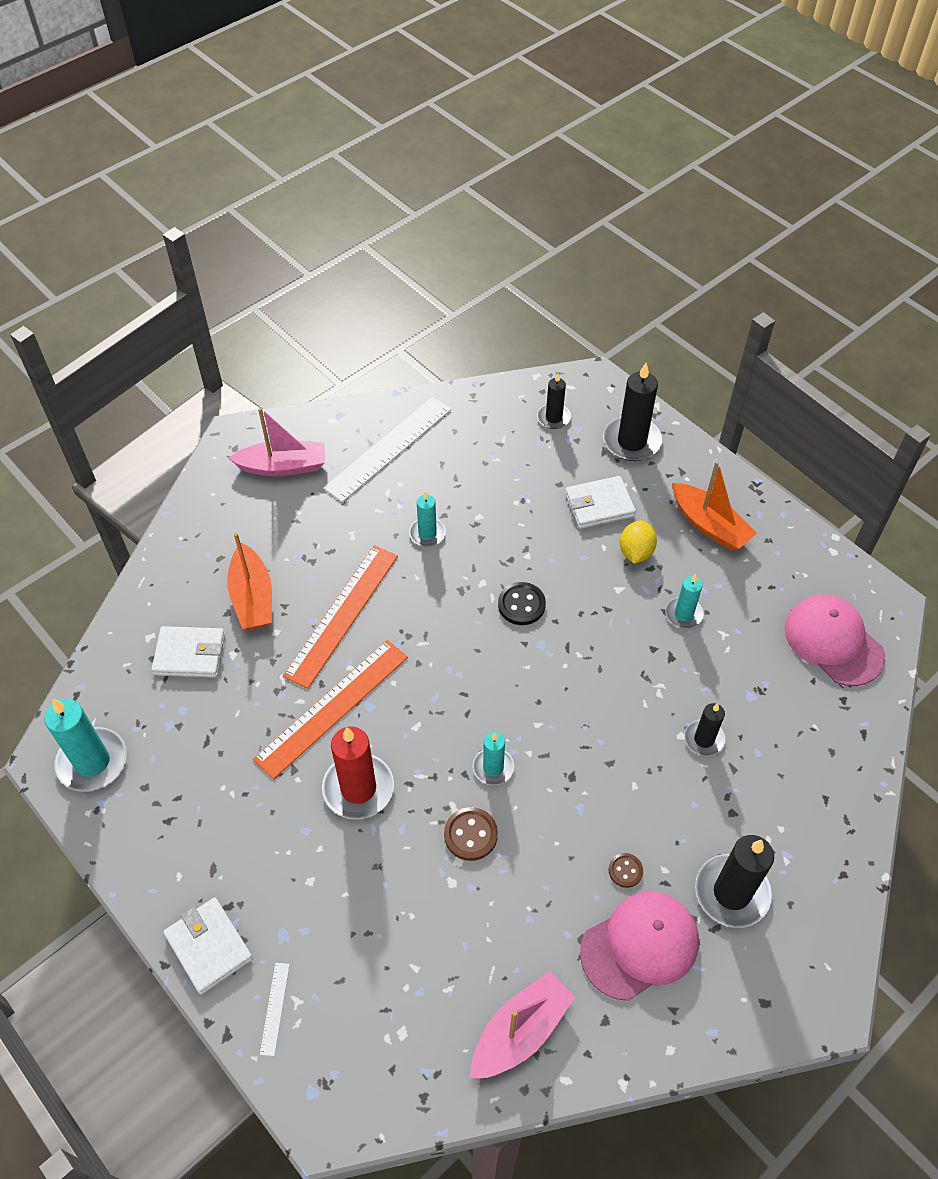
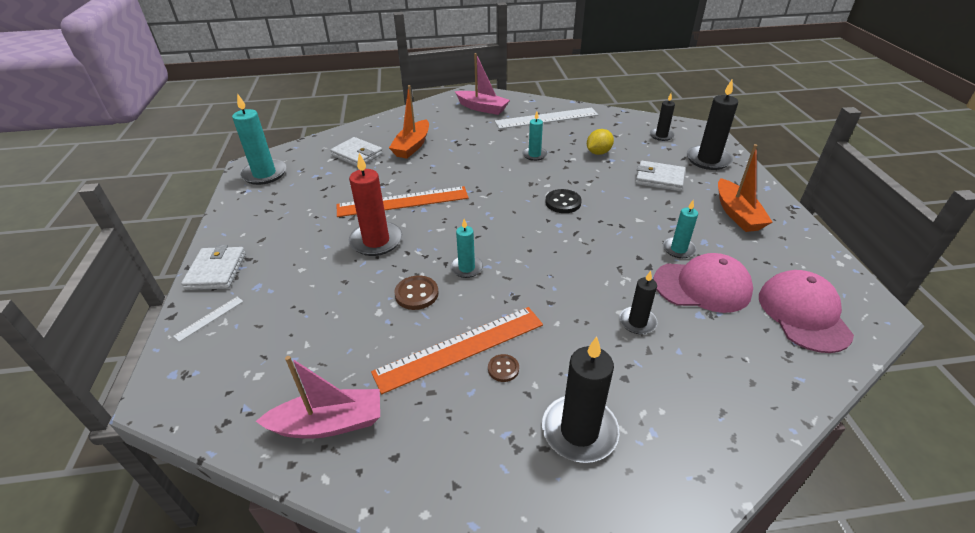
camera: 35 degrees right, 15 degrees down
orange ruler [283,545,398,689] -> orange ruler moved to [371,307,543,394]
pink cap [580,891,699,1001] -> pink cap moved to [653,253,753,313]
yellow lemon [620,520,657,564] -> yellow lemon moved to [587,129,614,155]

